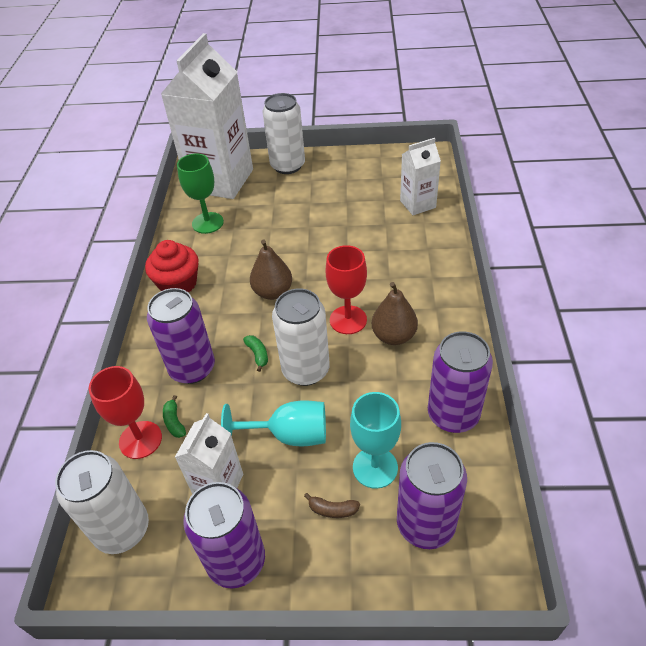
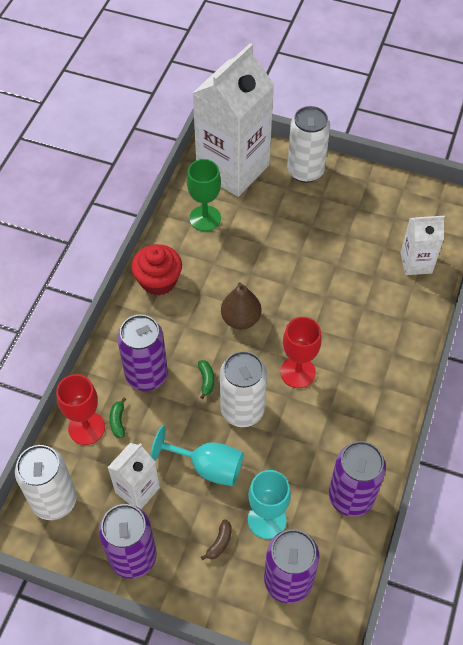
camera: 15 degrees right, 10 degrees up
brown banana [304,493,360,518] -> brown banana turned 90 degrees counterclockwise [201,519,232,560]
brown pear [372,282,418,345] -> none

